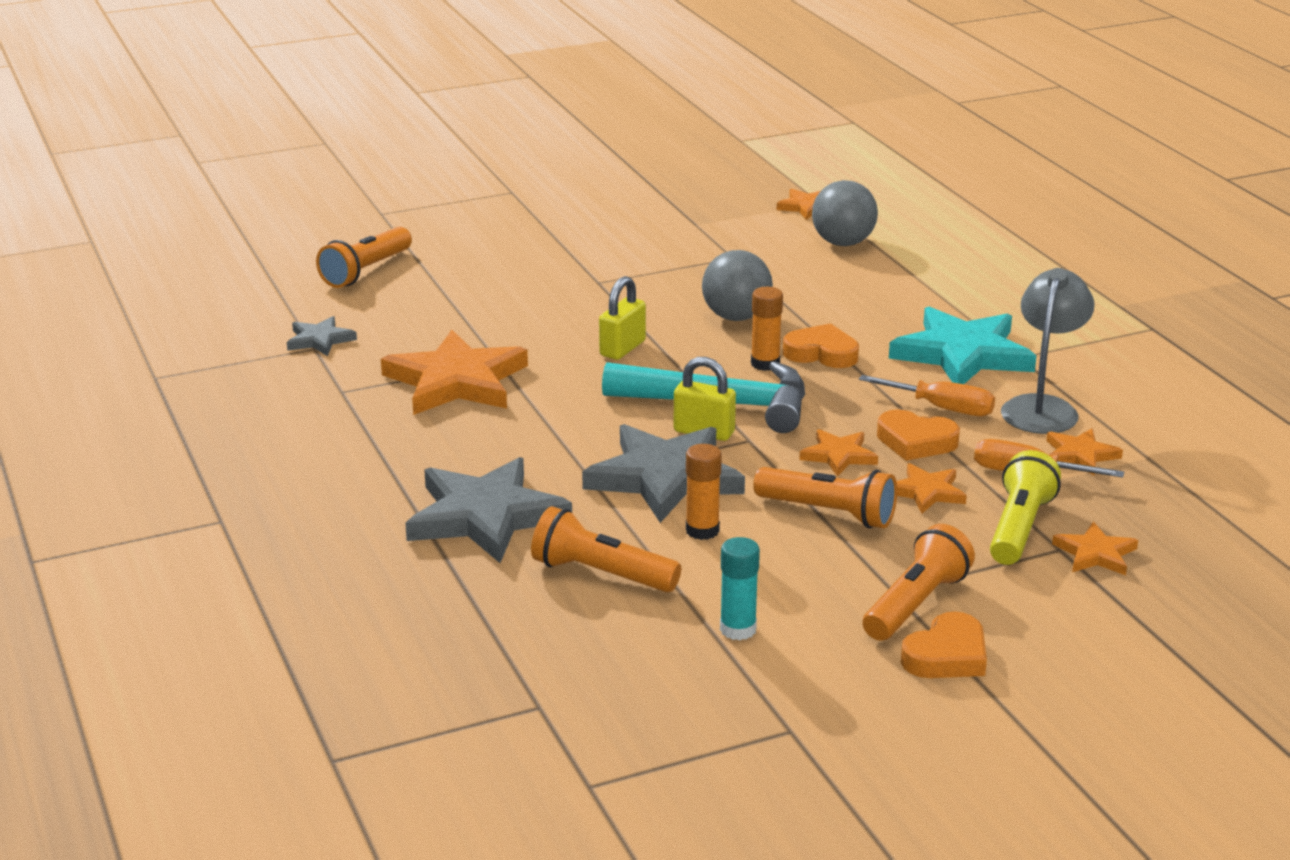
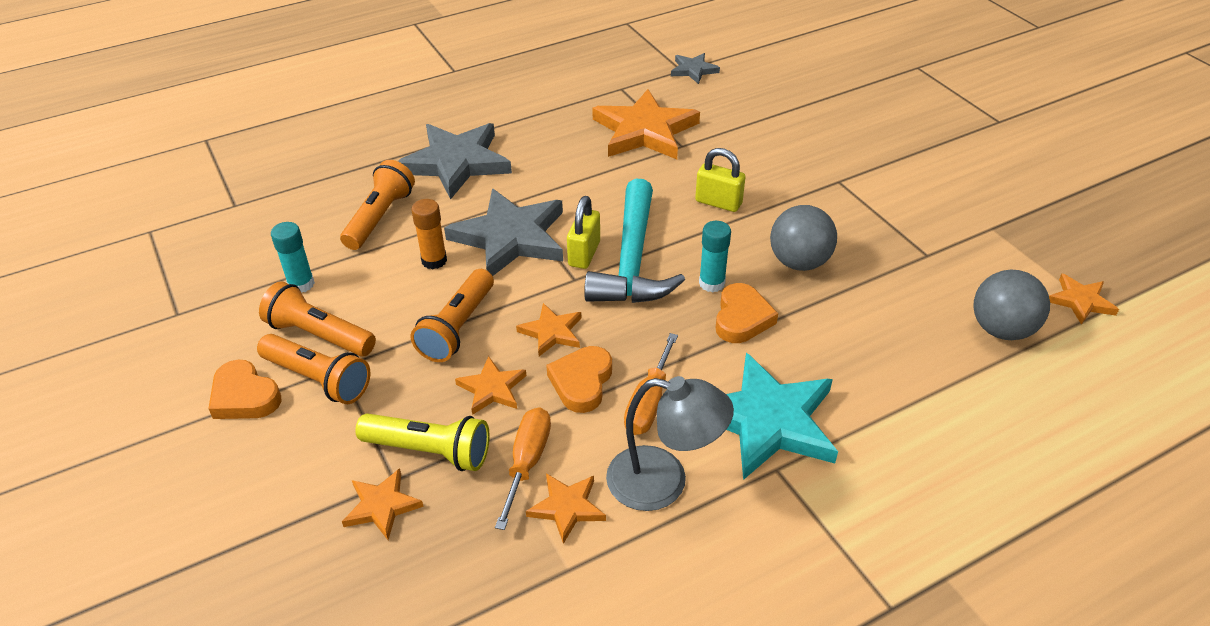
camera: 85 degrees right, 15 degrees up
orange flashlight [316,227,412,288] -> orange flashlight moved to [259,281,376,357]
orange glue stick [751,287,783,371] -> turquoise glue stick [699,221,731,293]

